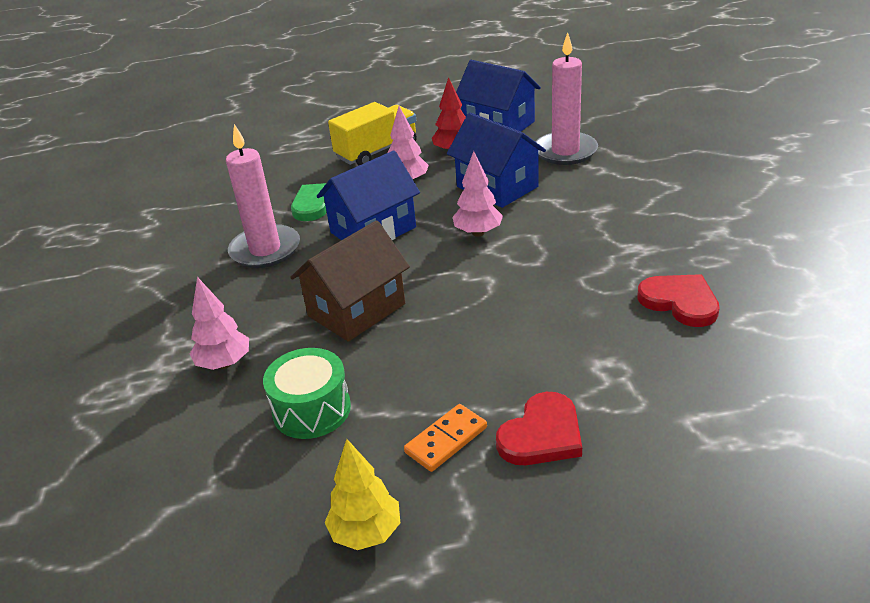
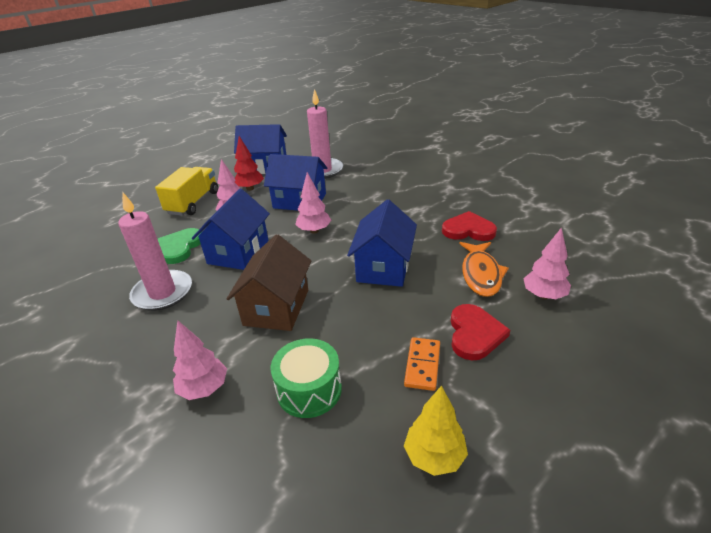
camera: 35 degrees left, 0 degrees up
none -> blue house [347,199,417,287]
none -> orange fish [459,242,509,297]
none -> pink tree [523,227,571,299]

